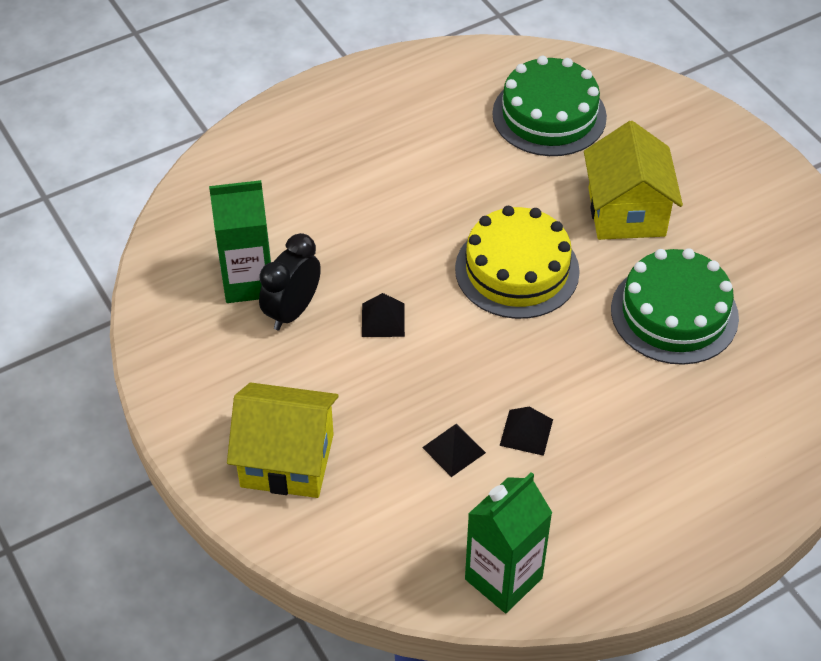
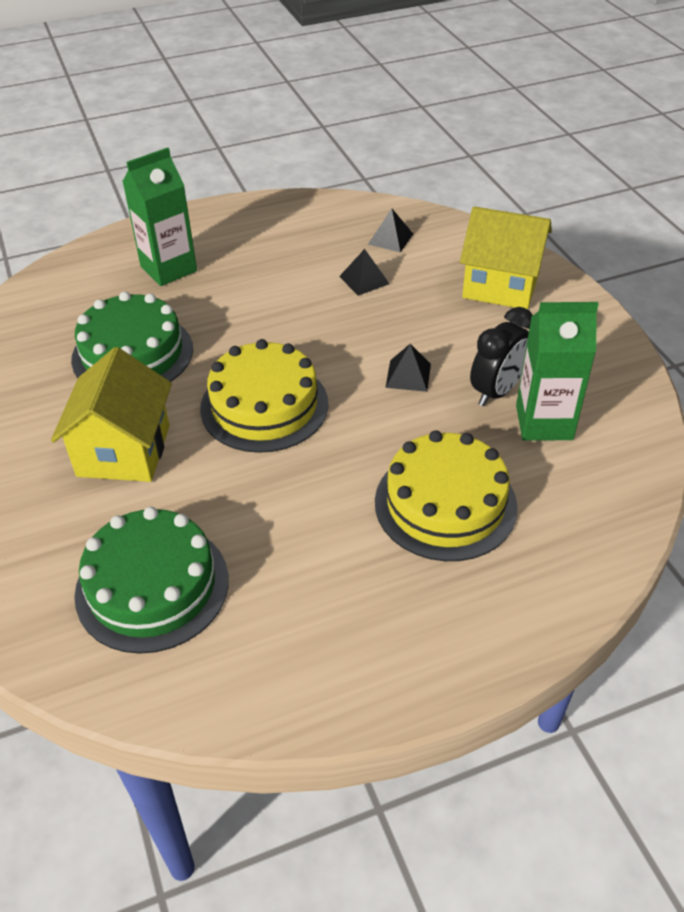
camera: 170 degrees left, 5 degrees down
green carton [465,472,552,613] -> green carton moved to [122,147,197,286]
black pyramid [499,407,553,456] -> black pyramid moved to [368,208,413,253]
none -> yellow cake [375,430,518,561]

